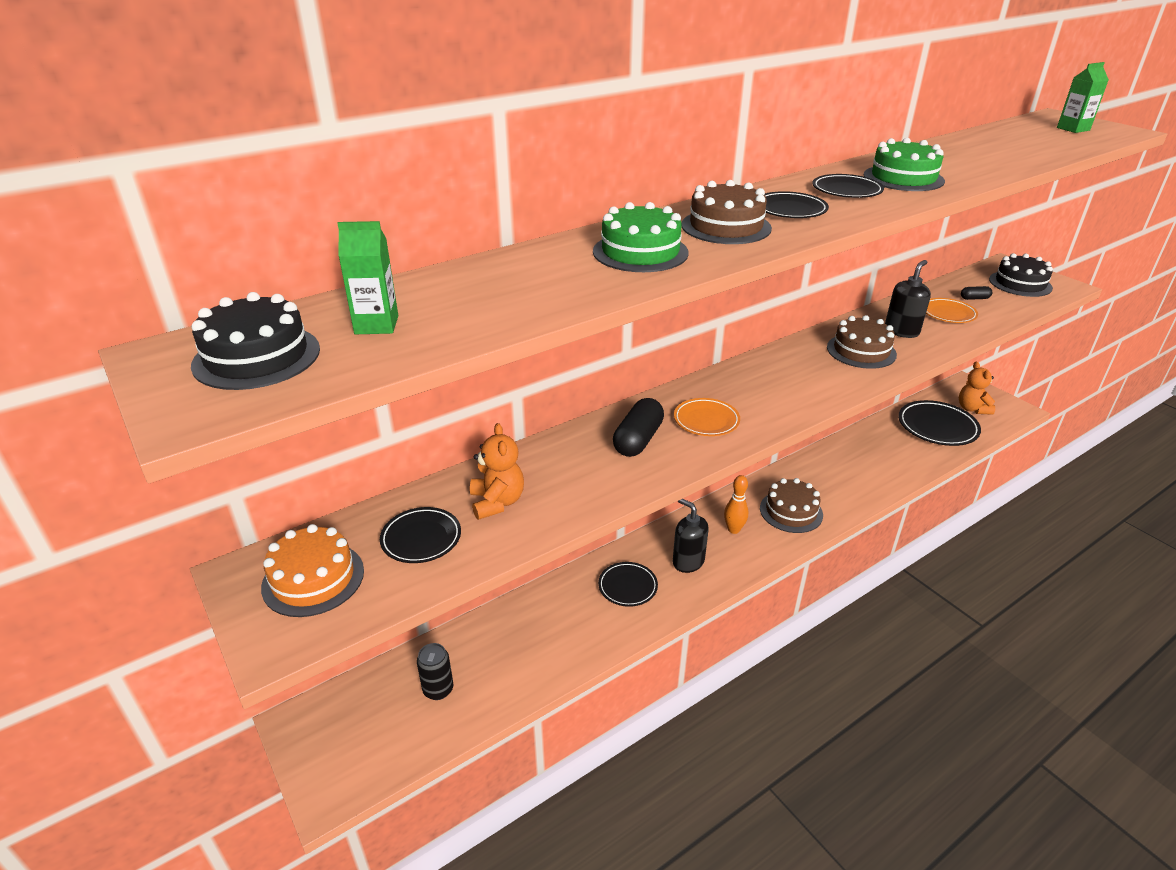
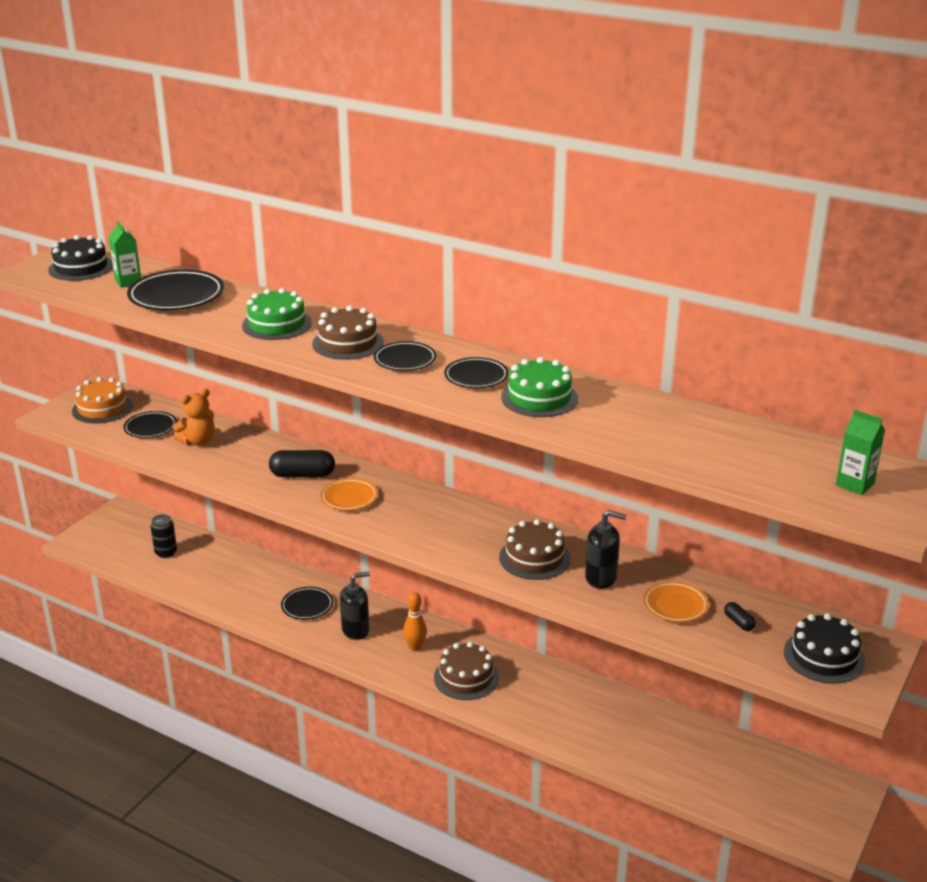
camera: 65 degrees right, 5 degrees down
black soap dispenser [673,499,709,573] -> black soap dispenser turned 45 degrees clockwise [340,571,370,640]
black plate [898,400,981,446] -> black plate moved to [127,270,224,310]
orange teddy bear [959,362,995,415] -> none

